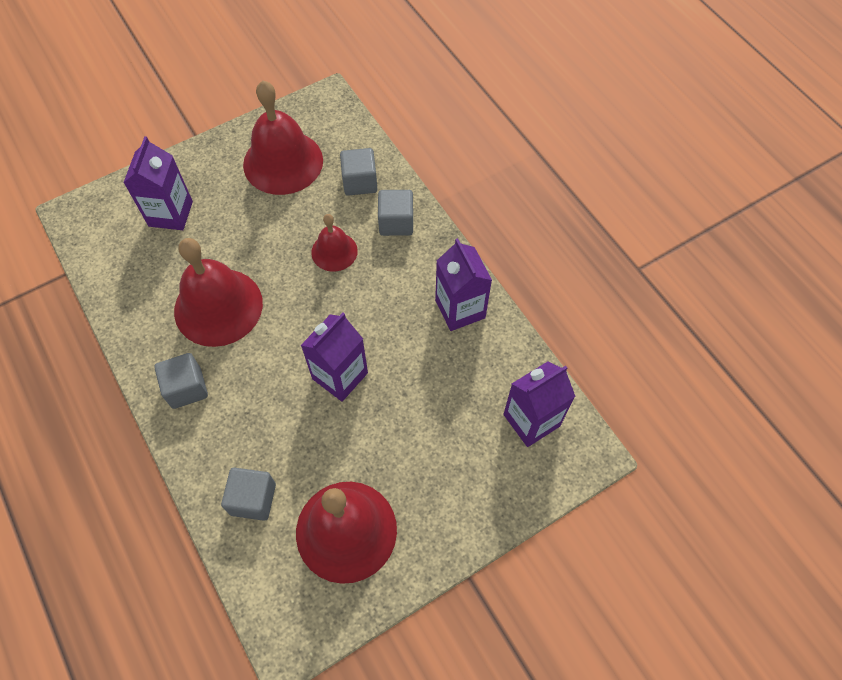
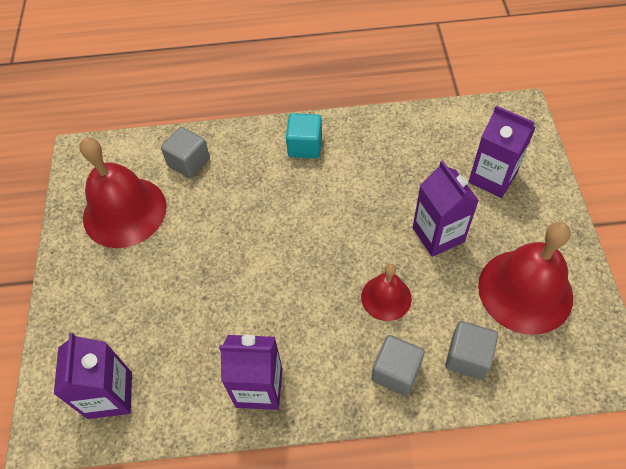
camera: 120 degrees right, 5 degrees down
grey cube [154,353,208,409] -> turquoise cube [286,113,322,159]
red bell [174,238,263,347] -> none
purple carton [301,313,368,402] -> purple carton moved to [412,160,479,257]

